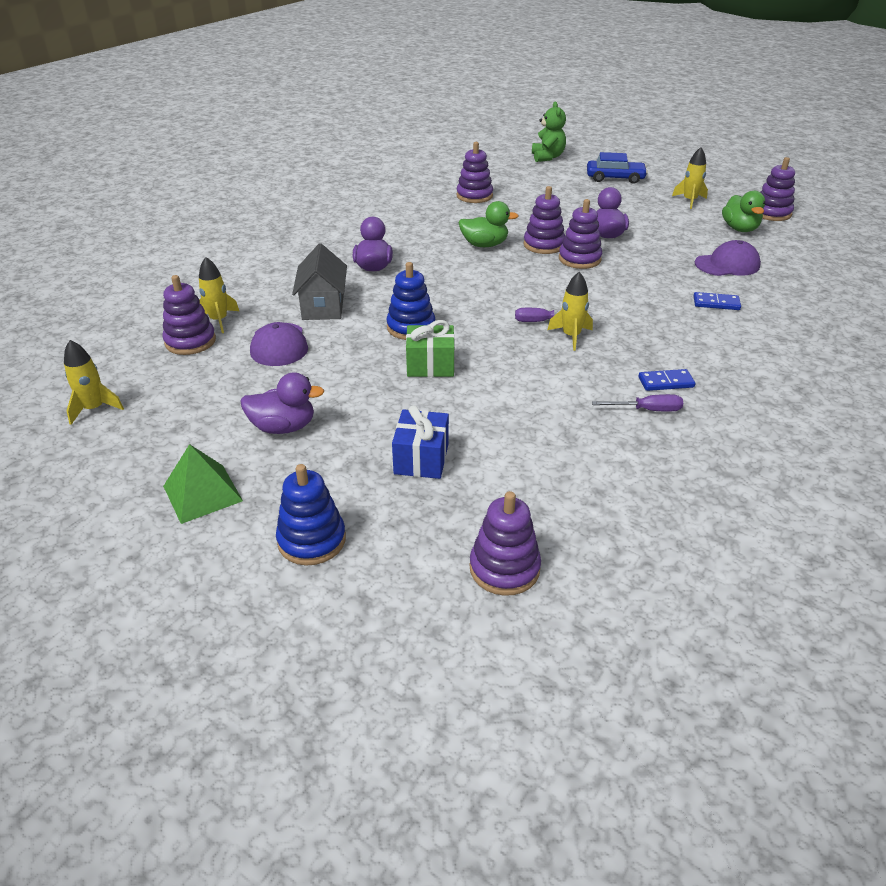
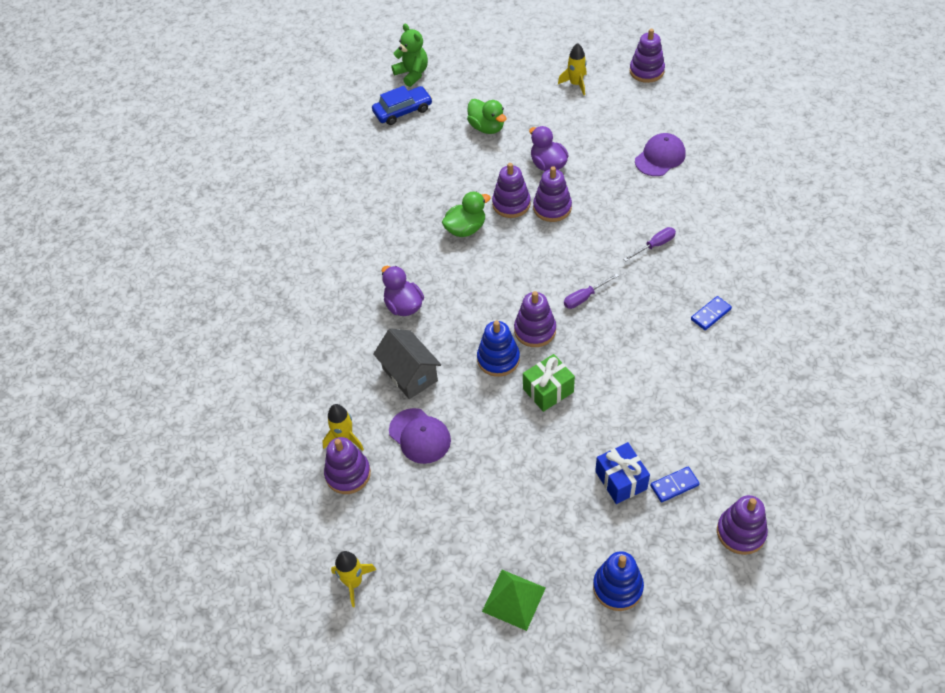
camera: 30 degrees left, 15 degrees up
purple duck [240,372,325,434] -> none
purple stacking toy [456,142,493,203] -> purple stacking toy moved to [514,291,556,347]
yellow rocket [547,272,593,351] -> none
blue car [587,152,648,184] -> blue car moved to [372,86,432,125]
purple screwdriver [592,394,683,411] -> purple screwdriver moved to [624,227,676,261]
blue domino [694,292,741,310] -> blue domino moved to [650,467,700,502]
green duck [722,191,765,232] -> green duck moved to [467,99,506,134]

